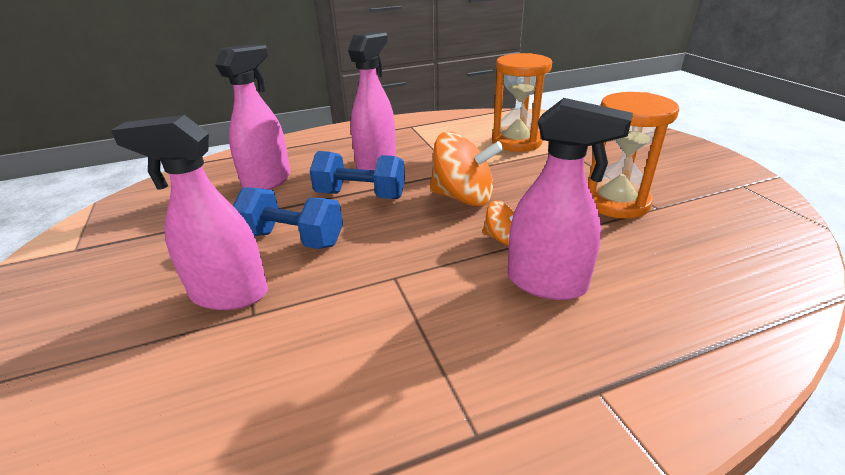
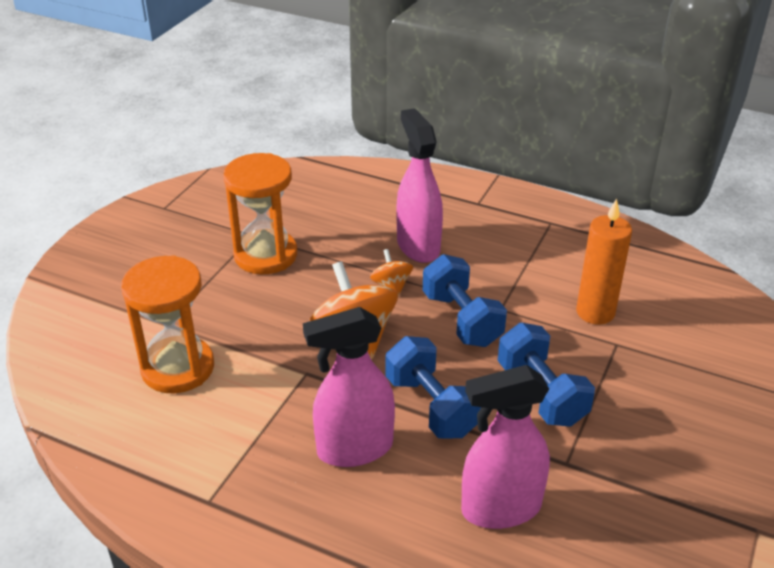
camera: 135 degrees left, 5 degrees up
pink spray bottle [111,115,268,310] -> none
none -> blue dumbbell [423,254,507,347]
none -> orange candle [576,198,632,325]

